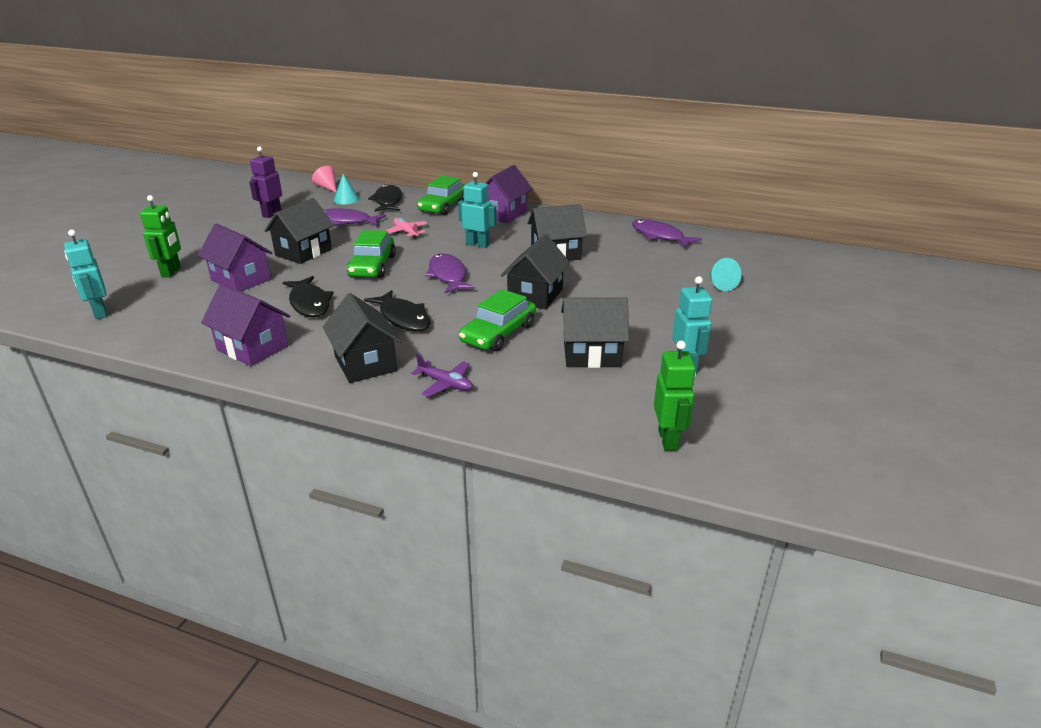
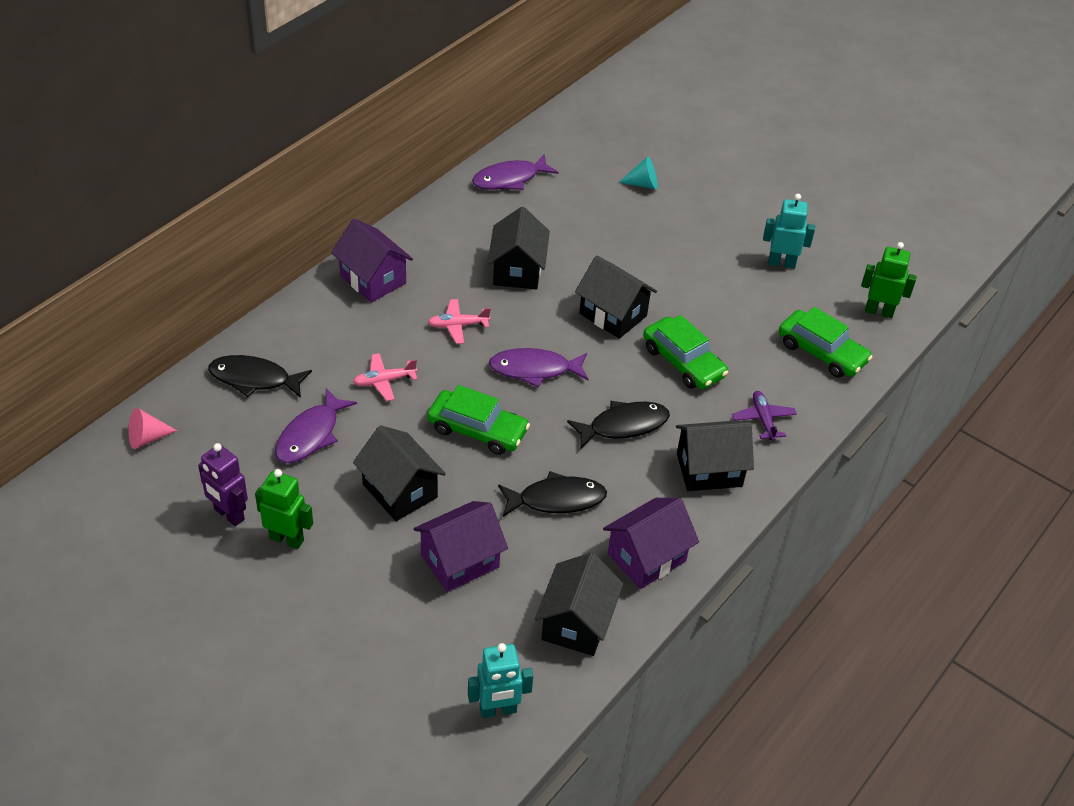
camera: 75 degrees left, 15 degrees up
green robot [140,195,181,278] -> green robot moved to [255,469,313,549]
turquoise cone [333,174,359,204] -> none
purple plane [411,354,473,397] -> purple plane turned 60 degrees counterclockwise [732,391,797,441]
green car [417,176,465,215] -> green car moved to [779,307,872,378]
turquoise robot [458,172,497,248] -> pink plane [428,299,491,344]
black house [561,297,629,368] -> black house moved to [535,553,623,656]

